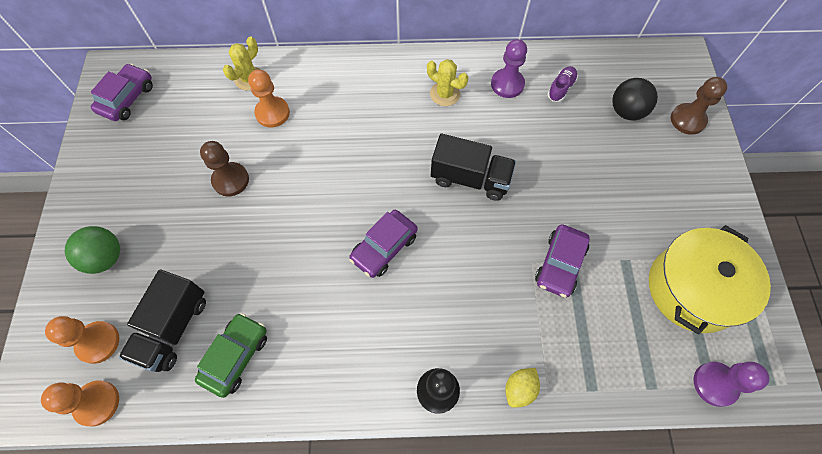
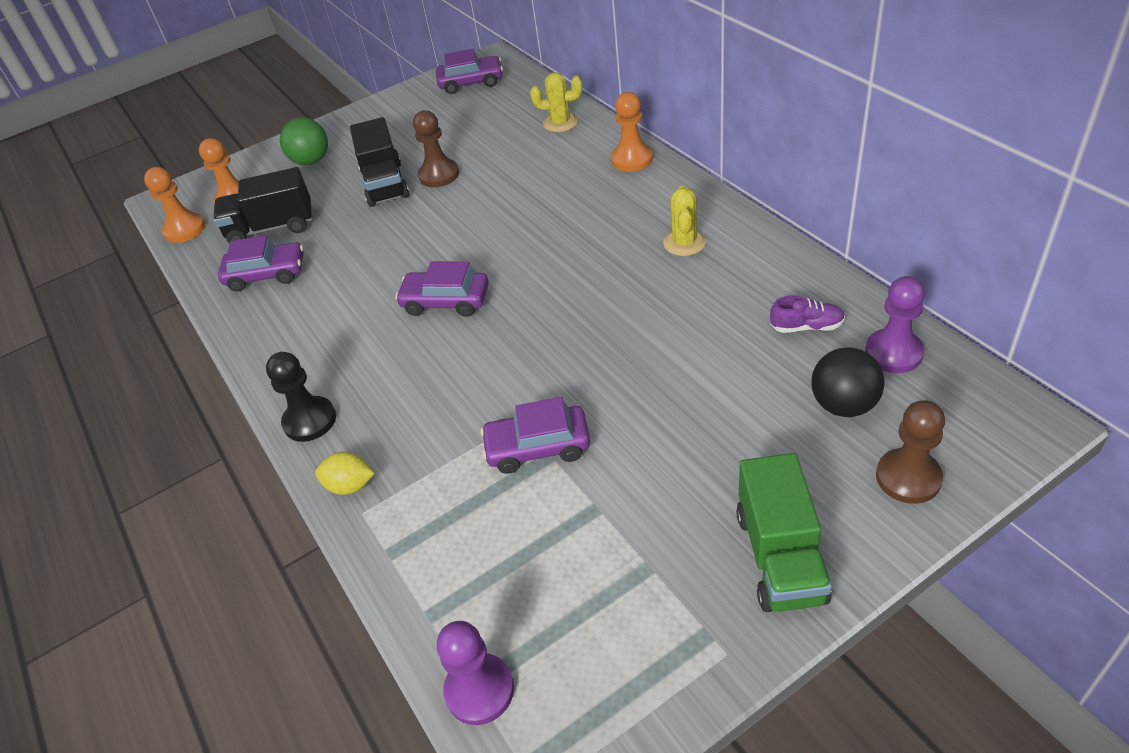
camera: 65 degrees right, 20 degrees down
green car [195,313,267,398] -> purple car [218,235,304,292]
orange pawn [248,70,290,128] -> orange pawn moved to [611,92,653,172]
black truck [431,134,516,201] -> black truck moved to [350,117,409,207]
purple pawn [491,39,527,98] -> purple pawn moved to [865,276,925,373]
yellow pot [649,225,771,335] -> none
none -> green truck [736,453,832,612]

